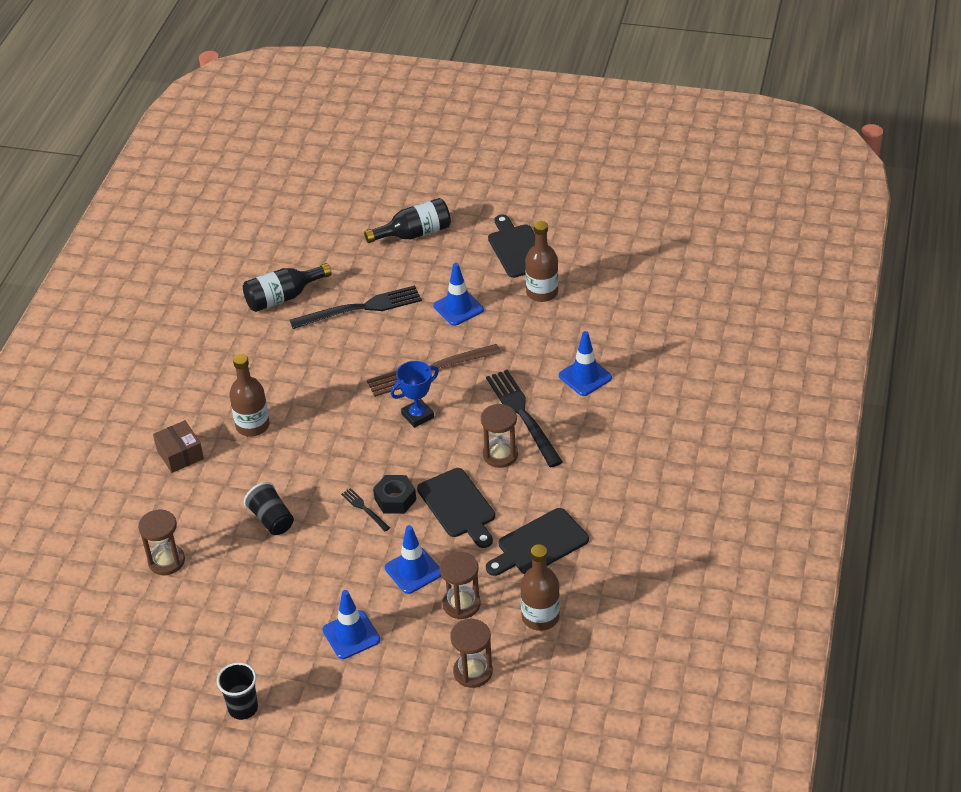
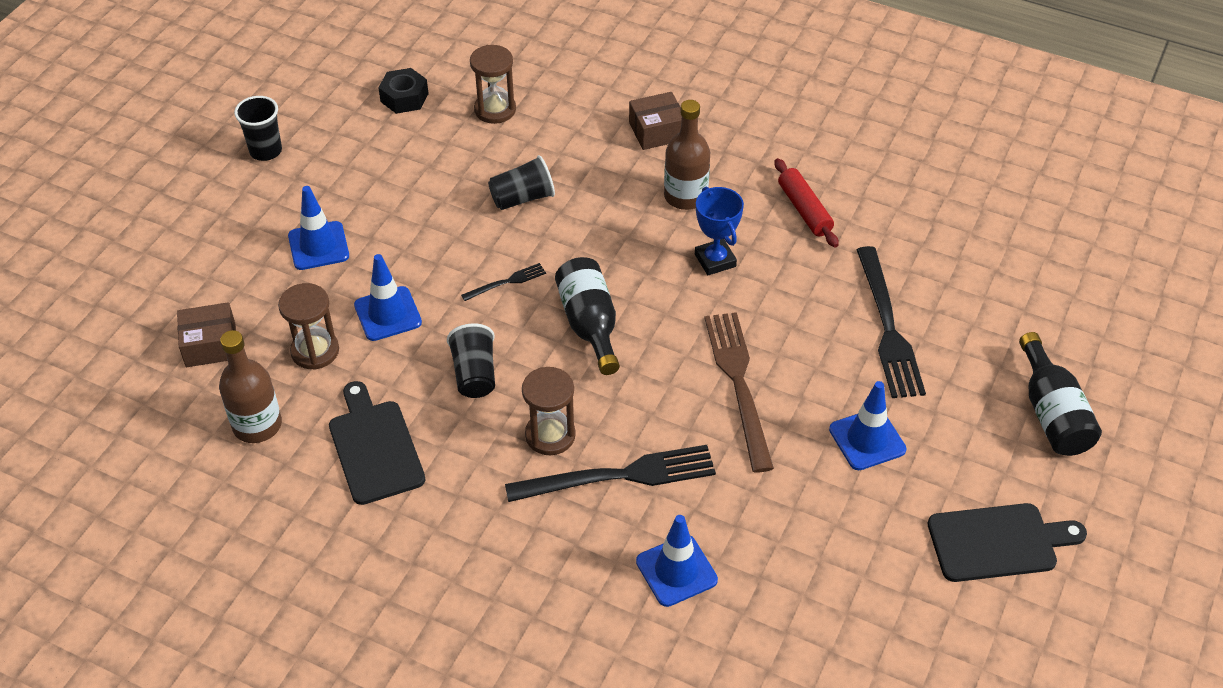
camera: 100 degrees right, 5 degrees up
black bottle [243,263,332,312] -> black bottle moved to [555,257,620,375]
black nut [373,475,416,514] -> black nut moved to [378,68,429,114]
blue trophy [391,361,439,428] -> blue trophy moved to [695,187,744,275]
black cutting board [417,468,495,548] -> black cup [447,323,495,398]
brown hourglass [450,619,493,688] -> brown box [177,302,236,367]
brown bottle [525,221,558,302] -> none
none -> red rolling pin [775,158,839,248]

